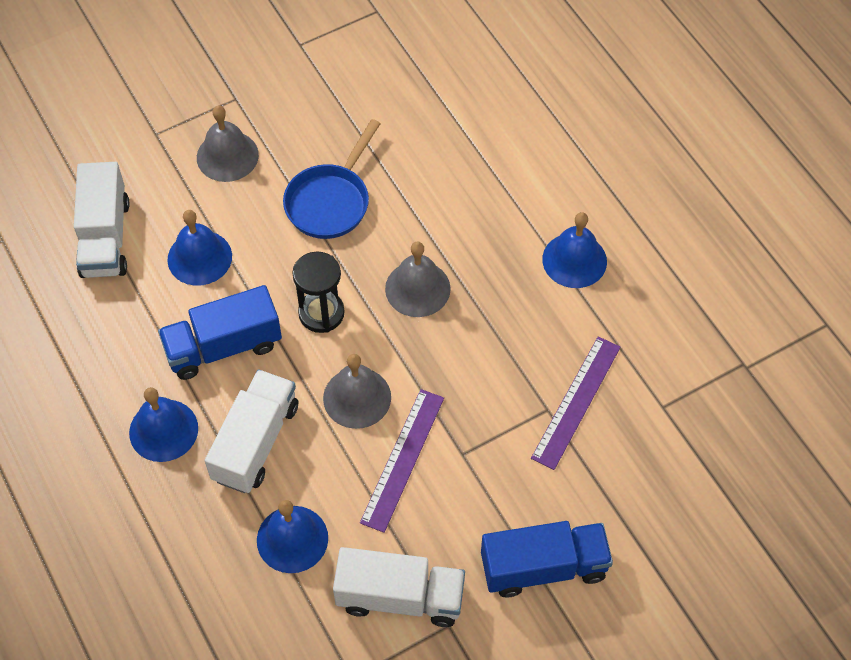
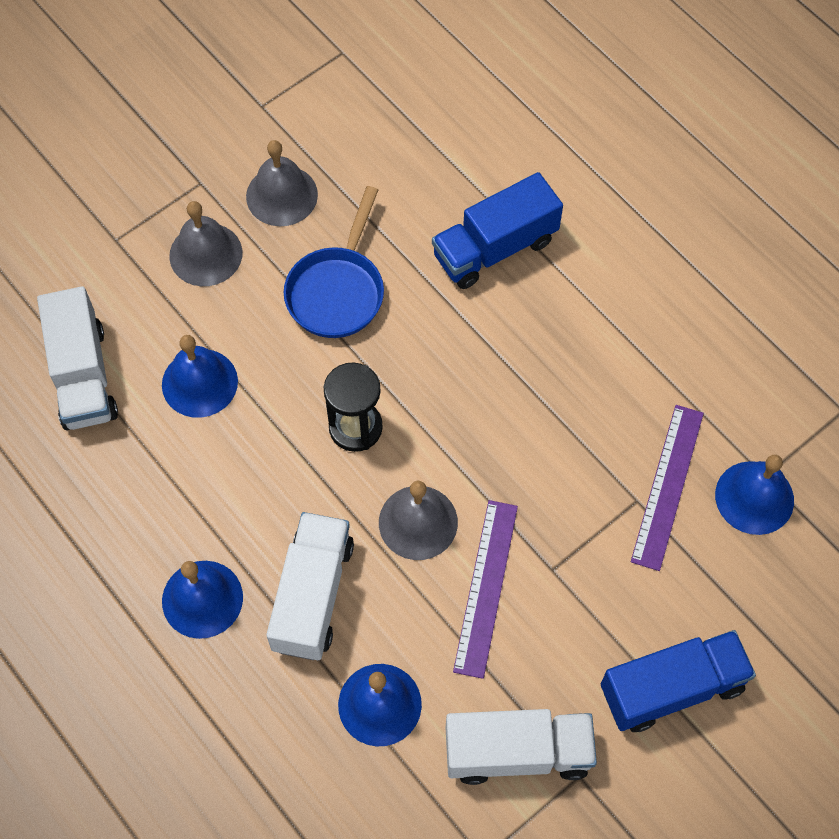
camera: 10 degrees left, 5 degrees up
blue truck [158,285,282,380] -> blue truck moved to [432,172,563,289]
grey bell [385,241,451,317] -> grey bell moved to [246,140,318,226]
blue bell [542,212,607,288] -> blue bell moved to [715,455,794,535]

